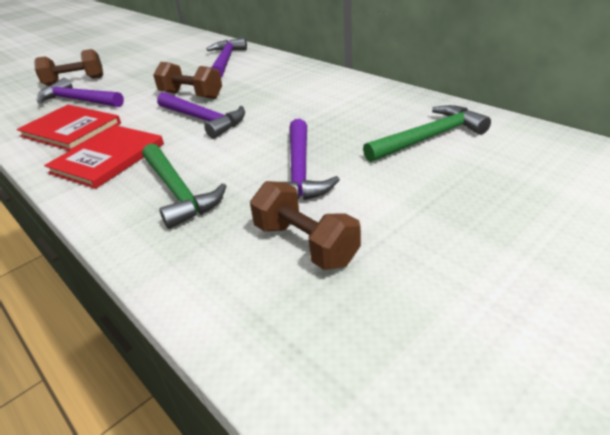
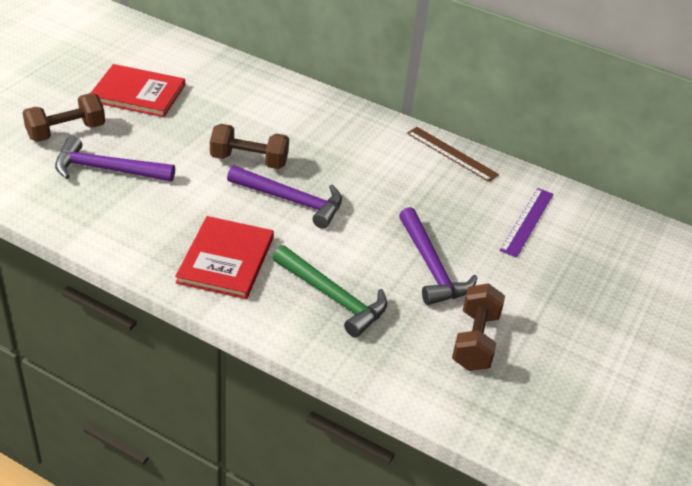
camera: 25 degrees left, 5 degrees up
red book [17,105,121,151] -> red book moved to [91,64,185,117]
purple hammer [206,38,247,77] -> none
brown dumbbell [250,181,361,270] -> brown dumbbell turned 75 degrees clockwise [452,283,505,371]
green hammer [363,105,491,162] -> purple ruler [500,188,554,258]
none -> brown ruler [407,127,499,182]

